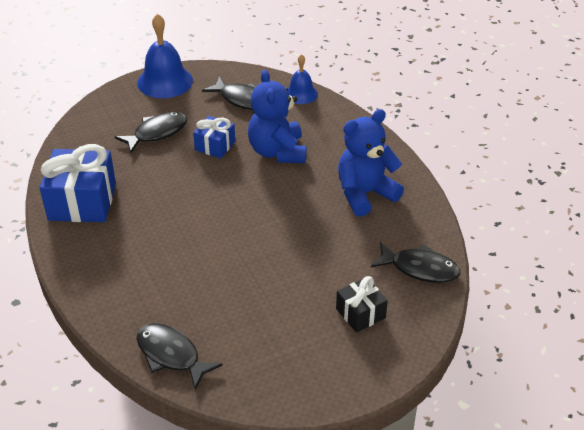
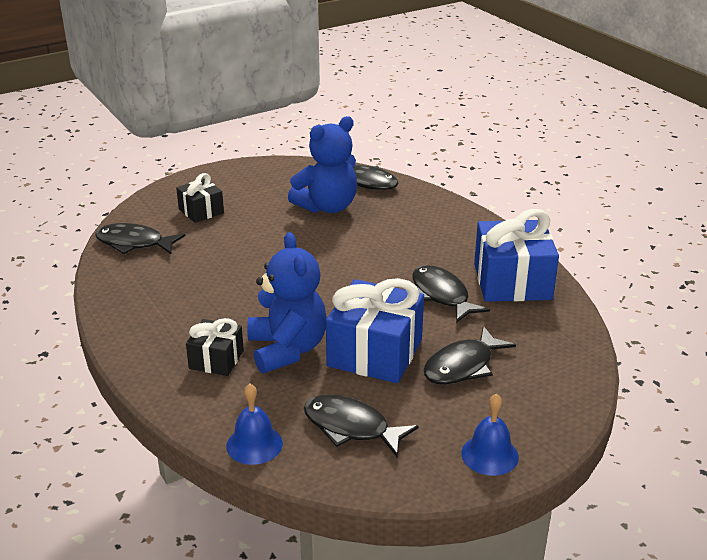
camera: 175 degrees right, 10 degrees down
blue bell [137,14,193,98] -> blue bell [461,394,519,476], size x0.60
blue gift [193,116,235,159] -> blue gift [326,278,424,383], size x1.80
blue teddy bear [338,109,404,217] -> blue teddy bear moved to [288,116,357,213]
none -> black gift [186,318,244,376]
none -> black fish [412,265,490,323]

